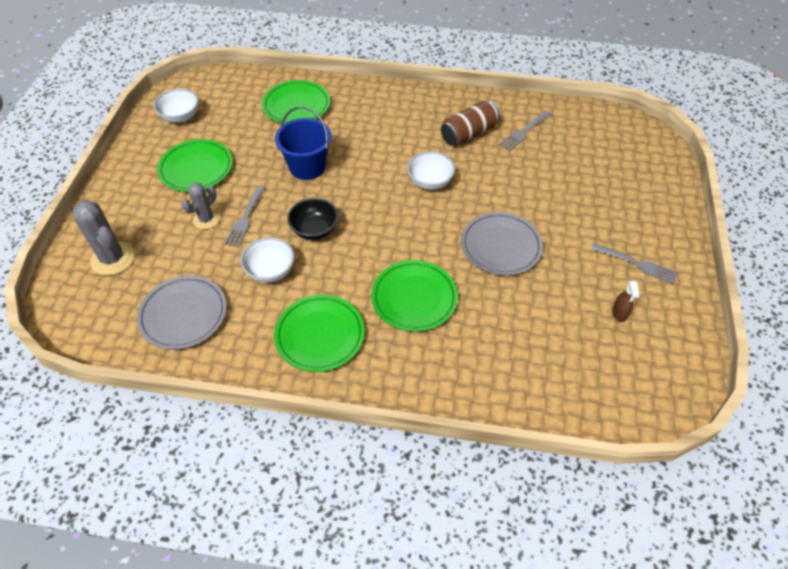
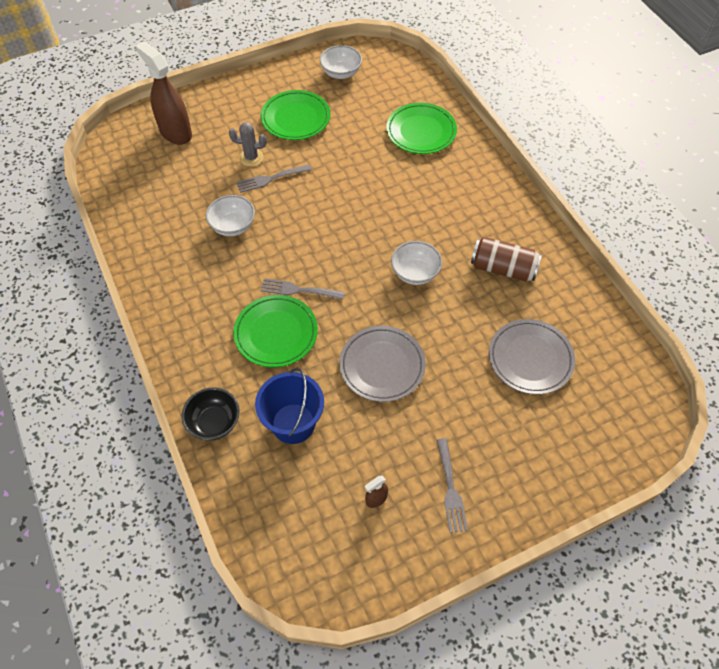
camera: 55 degrees right, 5 degrees up
grey cactus [73,200,134,275] -> brown spray bottle [135,41,192,145]
grey plate [137,276,227,350] -> grey plate moved to [489,319,575,395]
green plate [274,295,365,372] -> none
blue bucket [275,106,331,180] -> blue bucket moved to [255,368,324,444]
black bowl [287,198,338,240] -> black bowl moved to [182,387,240,441]
grey fork [499,111,552,151] -> grey fork moved to [261,278,344,300]

